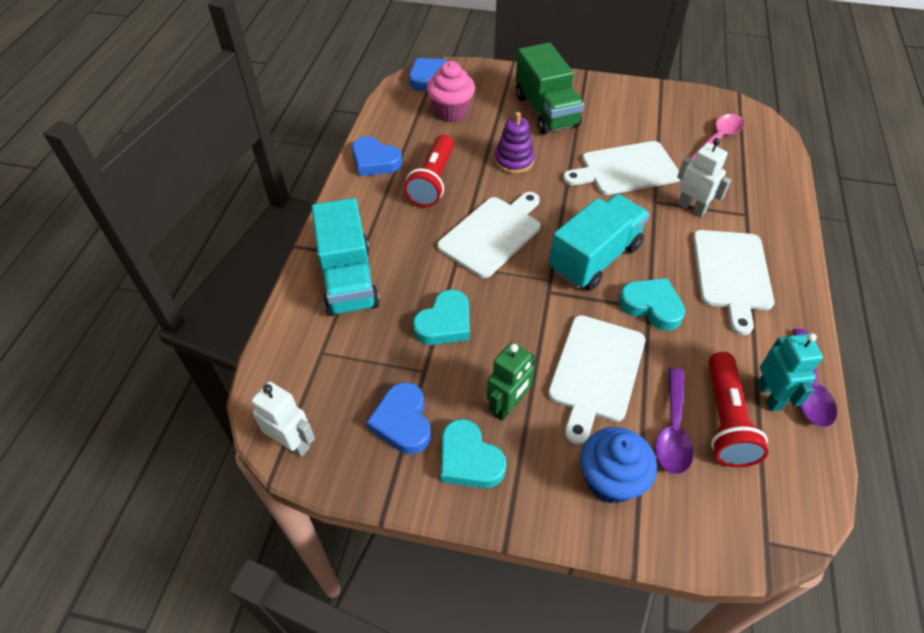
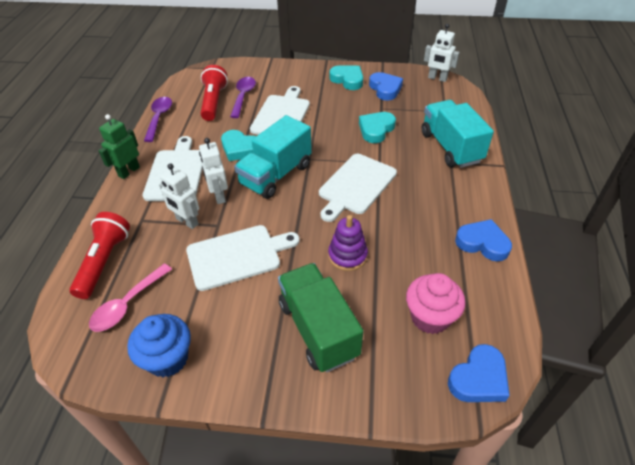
camera: 175 degrees right, 5 degrees down
red flashlight [404,134,454,207] -> red flashlight moved to [69,212,130,299]
green robot [487,342,536,421] -> green robot moved to [98,114,140,179]
blue cupcake [580,427,657,504] -> blue cupcake moved to [127,314,191,377]
turquoise robot [757,333,823,411] -> none
none -> white robot [199,138,228,204]

